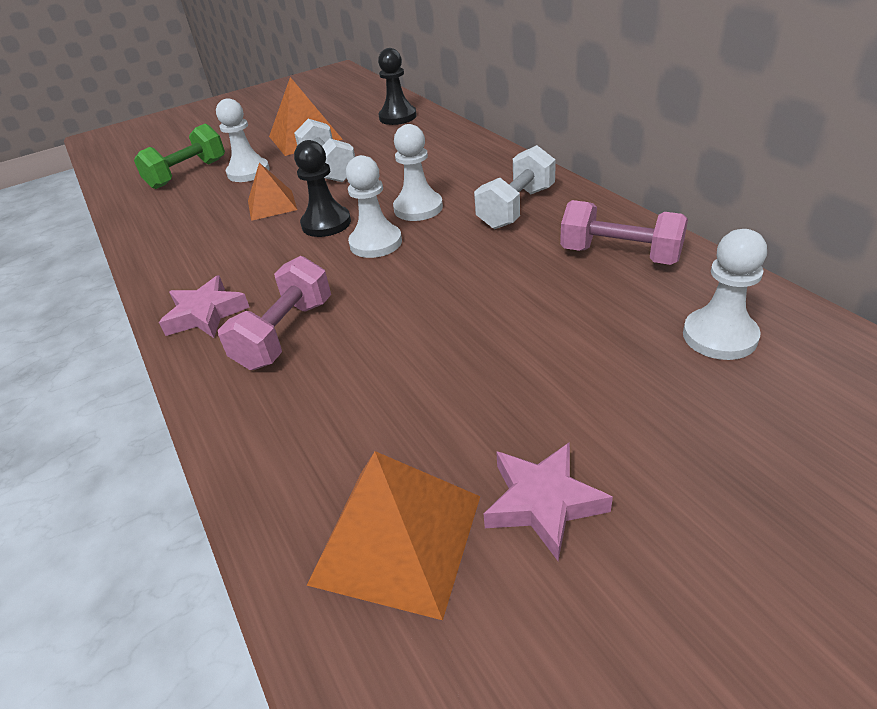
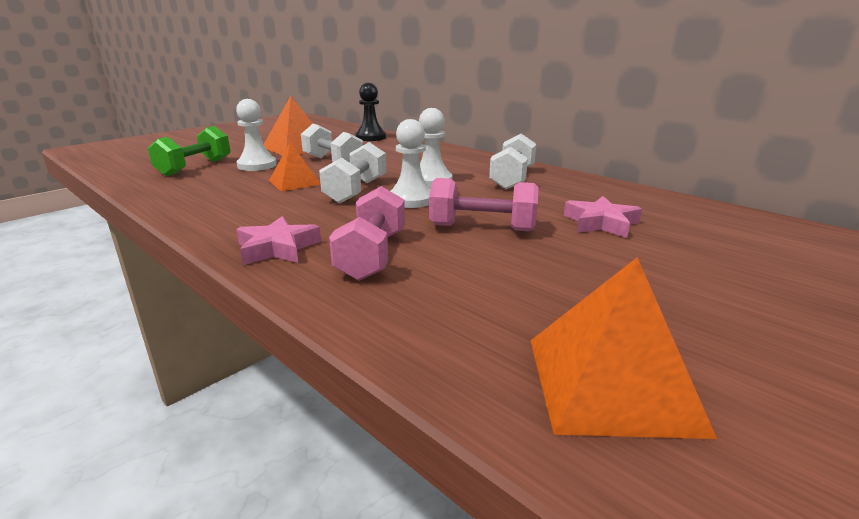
camera: 20 degrees left, 15 degrees down
black pawn [294,140,351,237] -> white dumbbell [319,142,386,204]
pink star [484,442,613,561] -> pink star moved to [564,196,642,238]
pink dumbbell [560,200,688,265] -> pink dumbbell moved to [429,178,539,231]
white pawn [683,229,767,360] -> none

